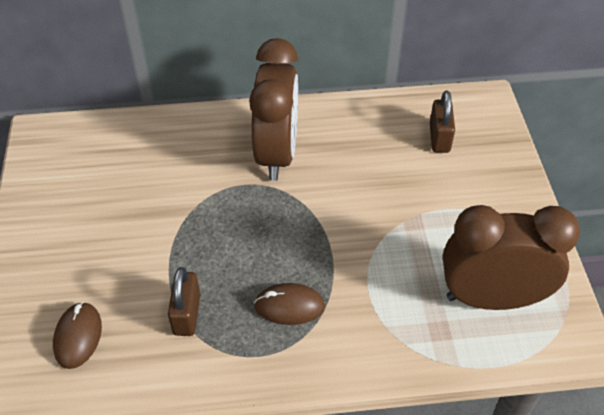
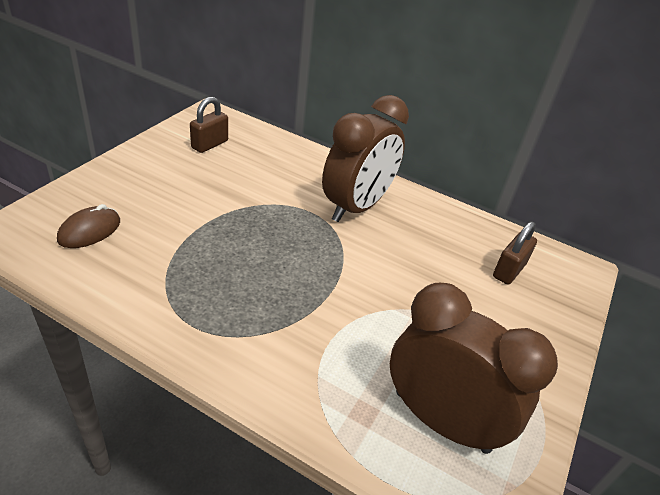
camera: 30 degrees right, 10 degrees down
brown padlock [168,267,200,336] -> brown padlock moved to [190,97,228,153]
brown mouse [254,283,325,325] -> none

